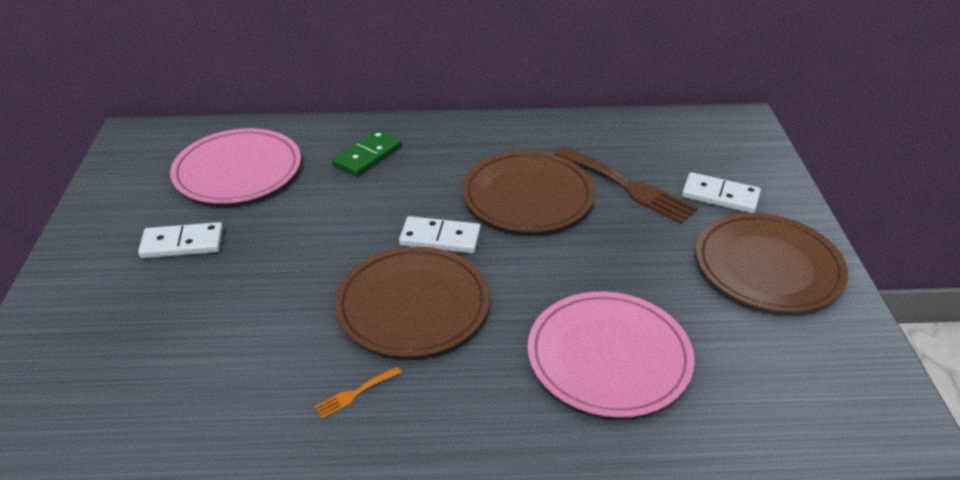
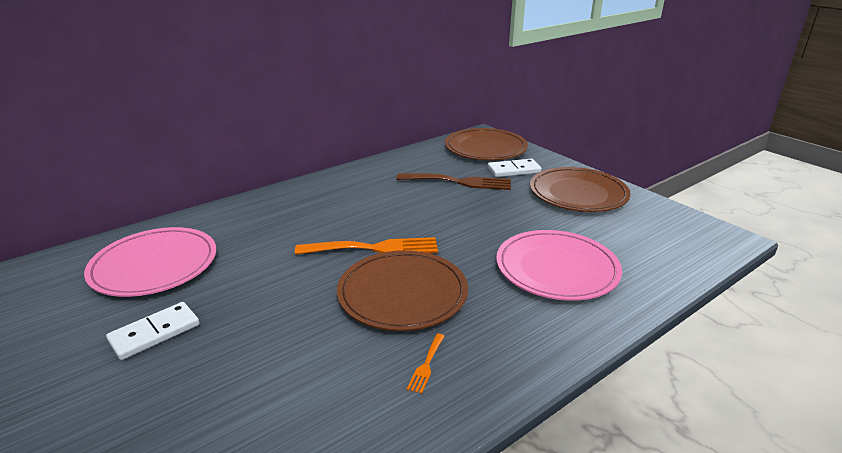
camera: 35 degrees left, 10 degrees down
green domino [332,130,402,176] -> none
white domino [399,216,481,253] -> orange fork [295,237,438,255]
brown plate [462,151,595,232] -> brown plate moved to [445,128,528,160]

